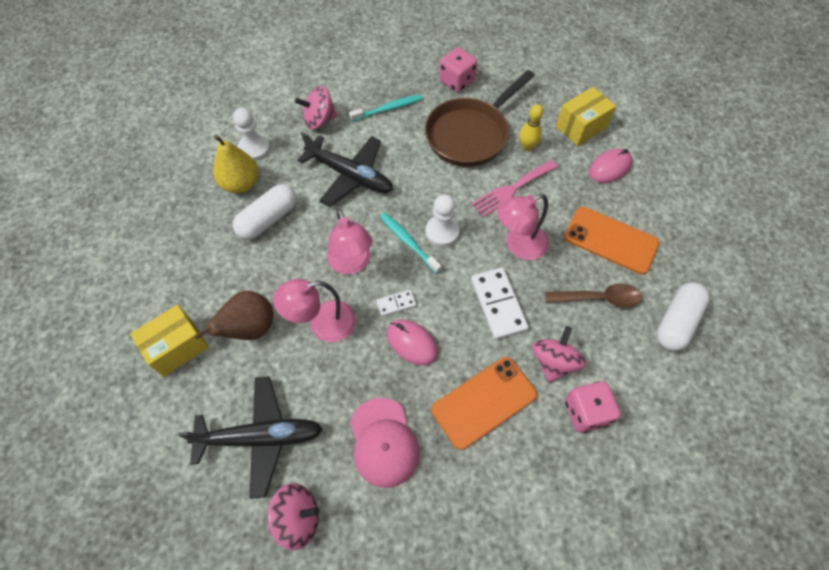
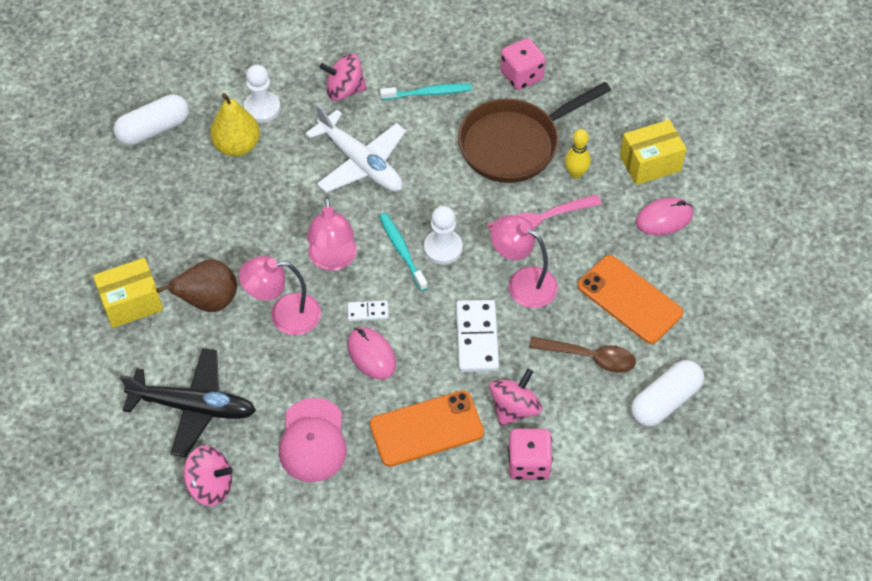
camera: 15 degrees right, 5 degrees down
white capsule [233,184,297,240] -> white capsule moved to [114,94,189,145]
black plane [297,132,393,207] -> white plane [305,104,406,193]
pink lamp [497,194,549,260] -> pink lamp turned 45 degrees clockwise [491,215,558,308]

